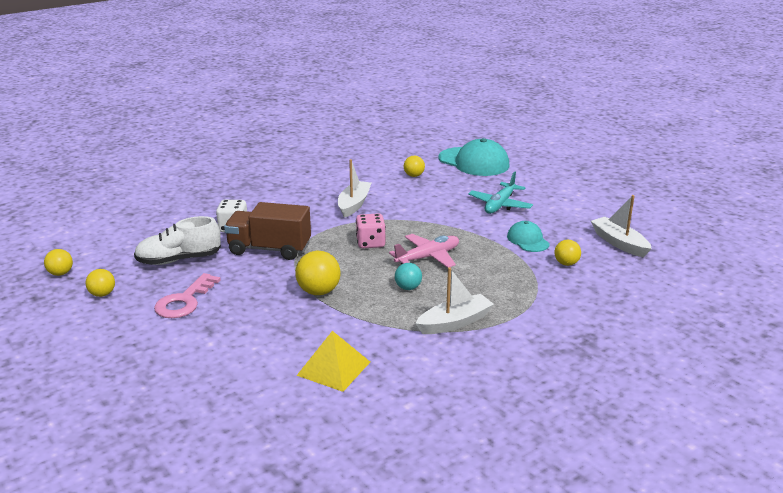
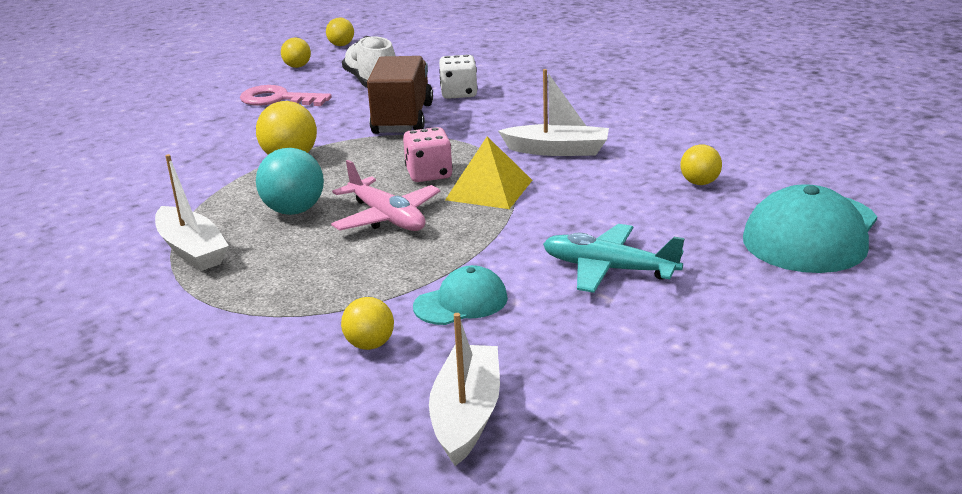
camera: 85 degrees right, 0 degrees up
yellow pyramid [296,331,370,392] -> yellow pyramid moved to [445,137,532,209]
turquoise ball [395,263,422,290] -> turquoise ball [256,148,324,215], size x1.61
white boat [591,195,652,257] -> white boat turned 45 degrees counterclockwise [429,313,500,466]

